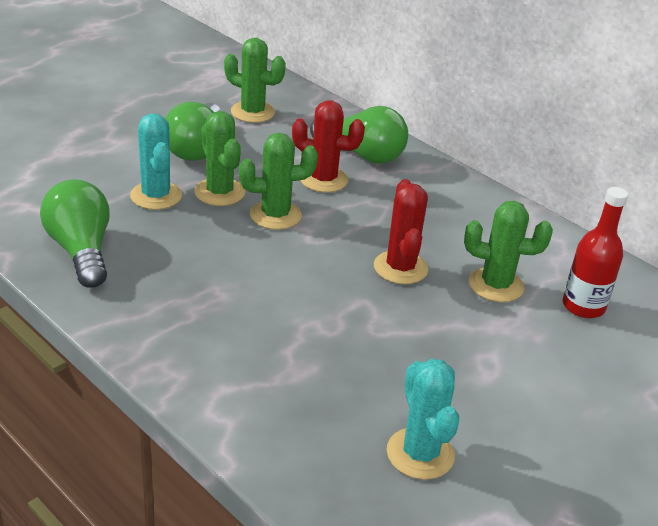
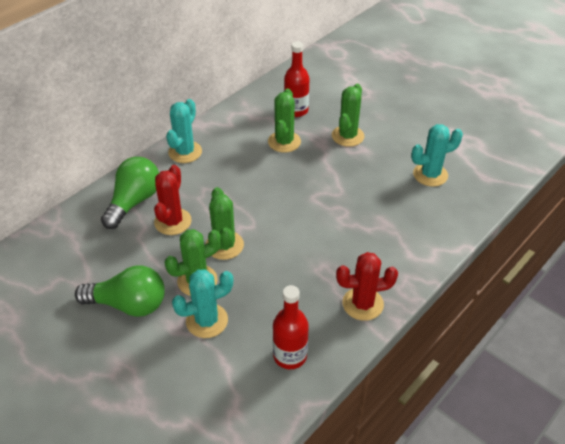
camera: 90 degrees left, 10 degrees up
green light bulb [40,179,110,288] -> red bottle [273,285,309,369]
green cactus [224,38,286,123] -> green cactus moved to [332,84,365,147]
red cactus [374,179,428,284] -> red cactus moved to [336,252,398,321]
none -> turquoise cactus [166,99,202,163]

